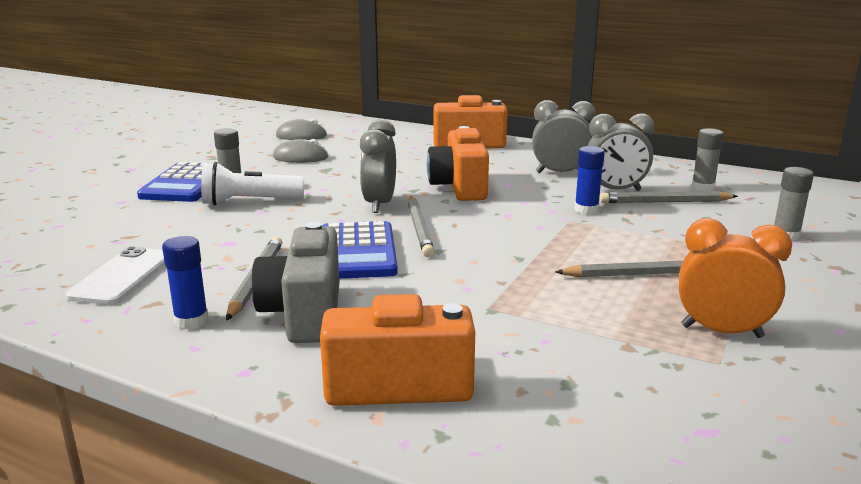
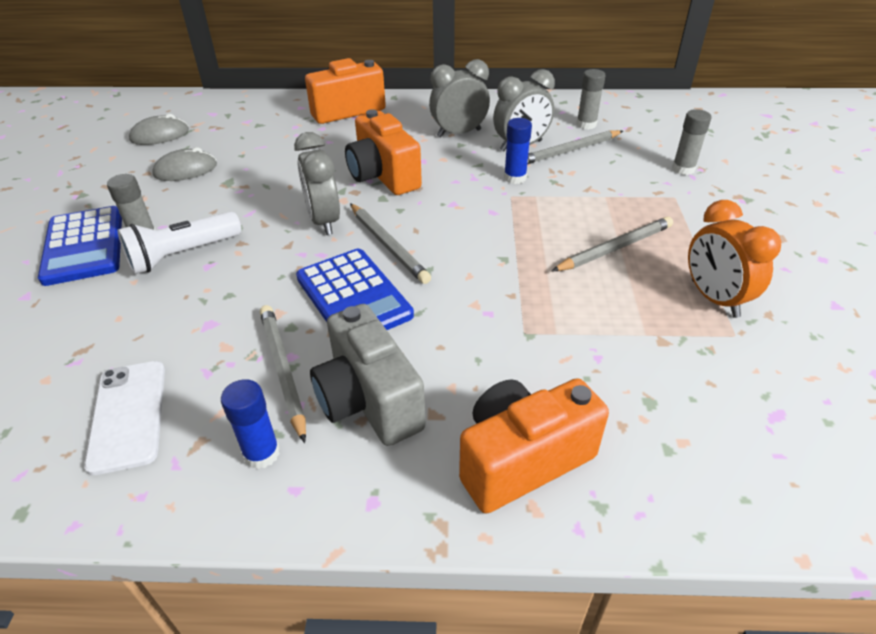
camera: 25 degrees left, 20 degrees up
orange clock [679,218,792,338] -> orange clock turned 105 degrees counterclockwise [688,200,781,318]

